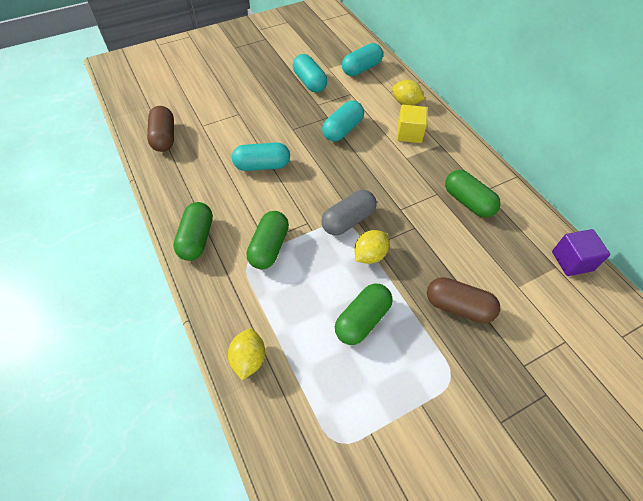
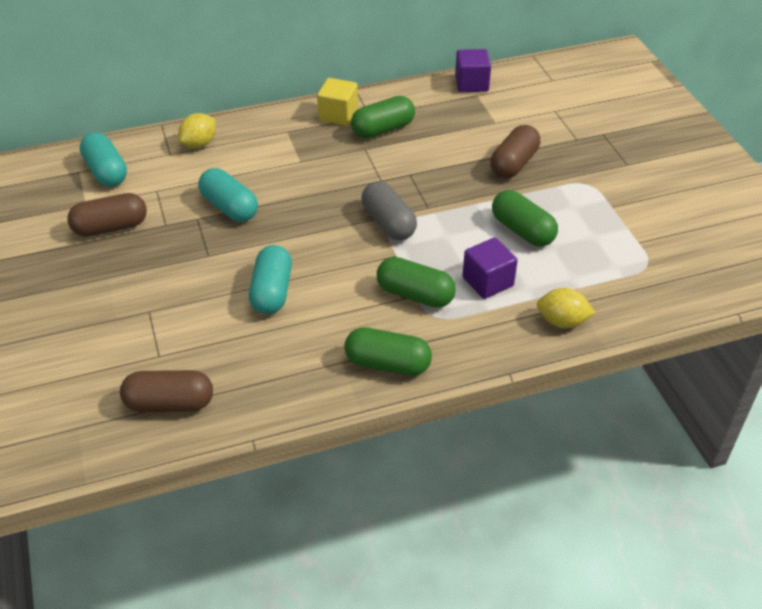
camera: 80 degrees left, 10 degrees down
turquoise capsule [293,54,327,93] -> brown capsule [67,193,147,237]
yellow lemon [354,230,389,264] -> none
yellow cube [397,105,427,143] -> yellow cube moved to [317,78,358,126]
none -> purple cube [462,237,518,299]

